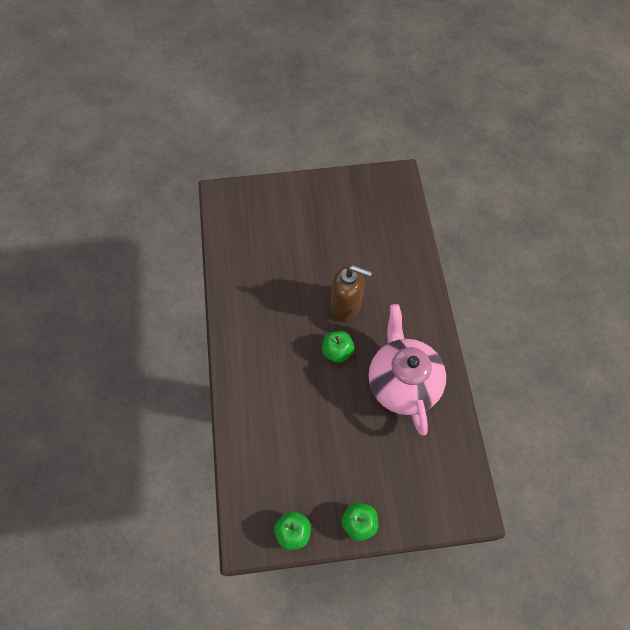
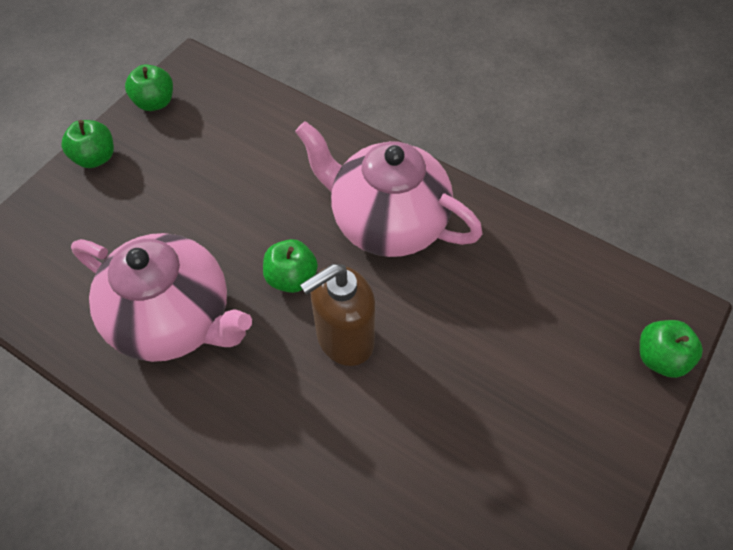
camera: 130 degrees right, 5 degrees down
none -> pink teapot [295,121,483,257]
none -> green apple [640,320,703,378]

